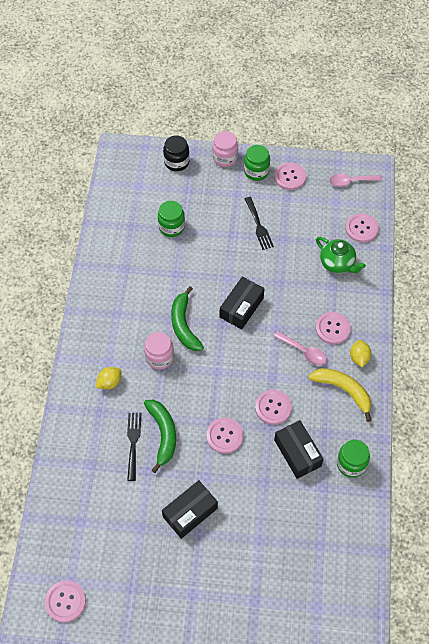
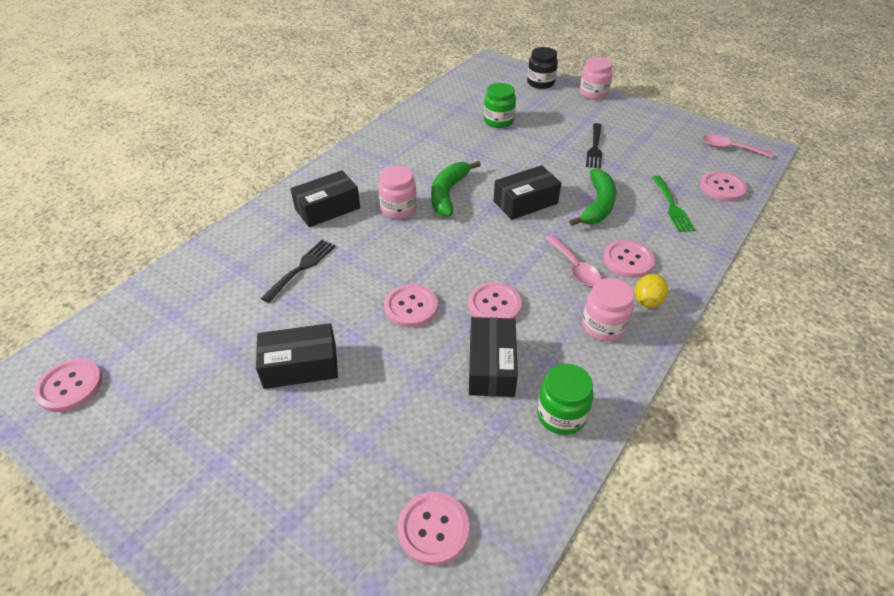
camera: 30 degrees right, 15 degrees down
yellow lemon [96,367,122,390] -> black box [290,170,360,227]
green banana [144,400,176,473] -> green banana moved to [569,169,617,226]
green jar [244,145,270,181] -> none
pink button [274,162,306,190] -> pink button moved to [397,492,470,566]
yellow banana [308,368,371,422] -> pink jar [582,278,634,341]
green teapot [316,237,366,273] -> green fork [652,176,695,232]

